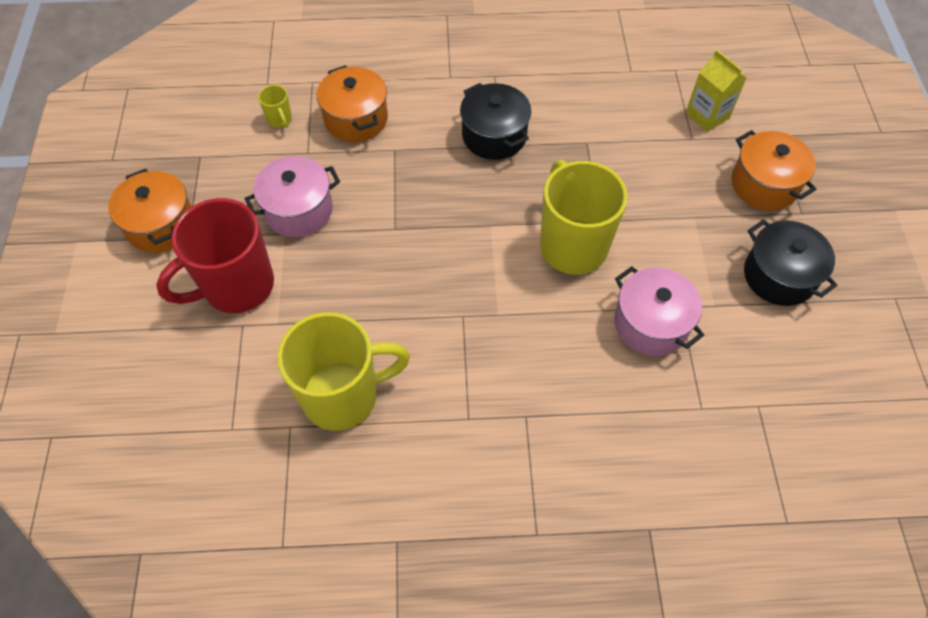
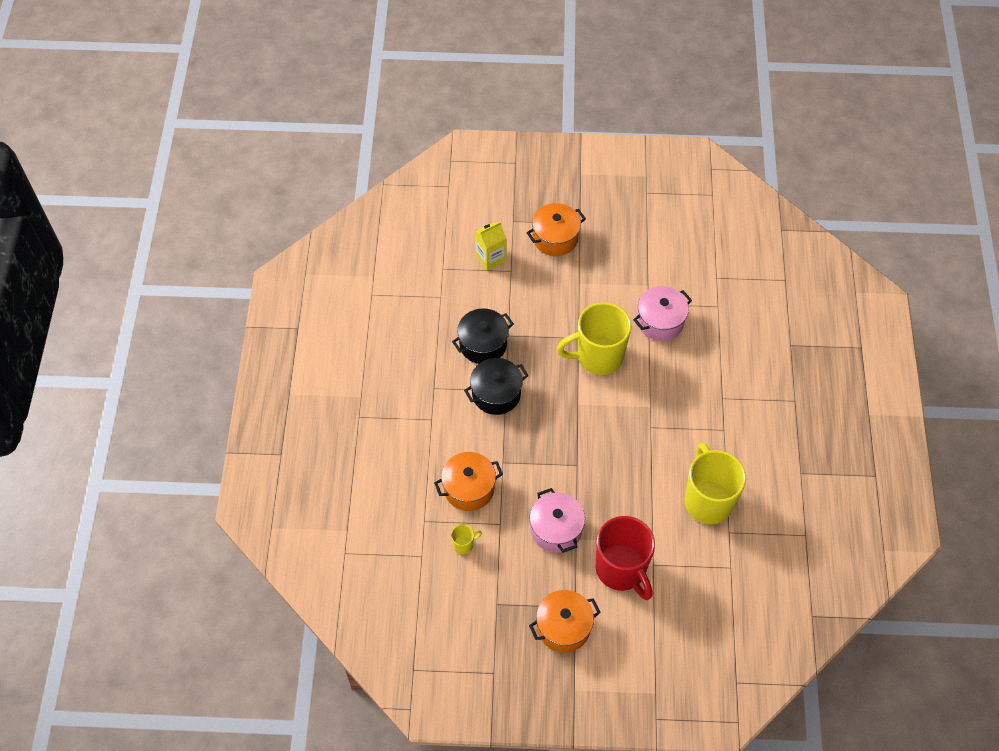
camera: 85 degrees left, 0 degrees up
black pot [744,219,838,306] -> black pot moved to [452,308,514,364]

